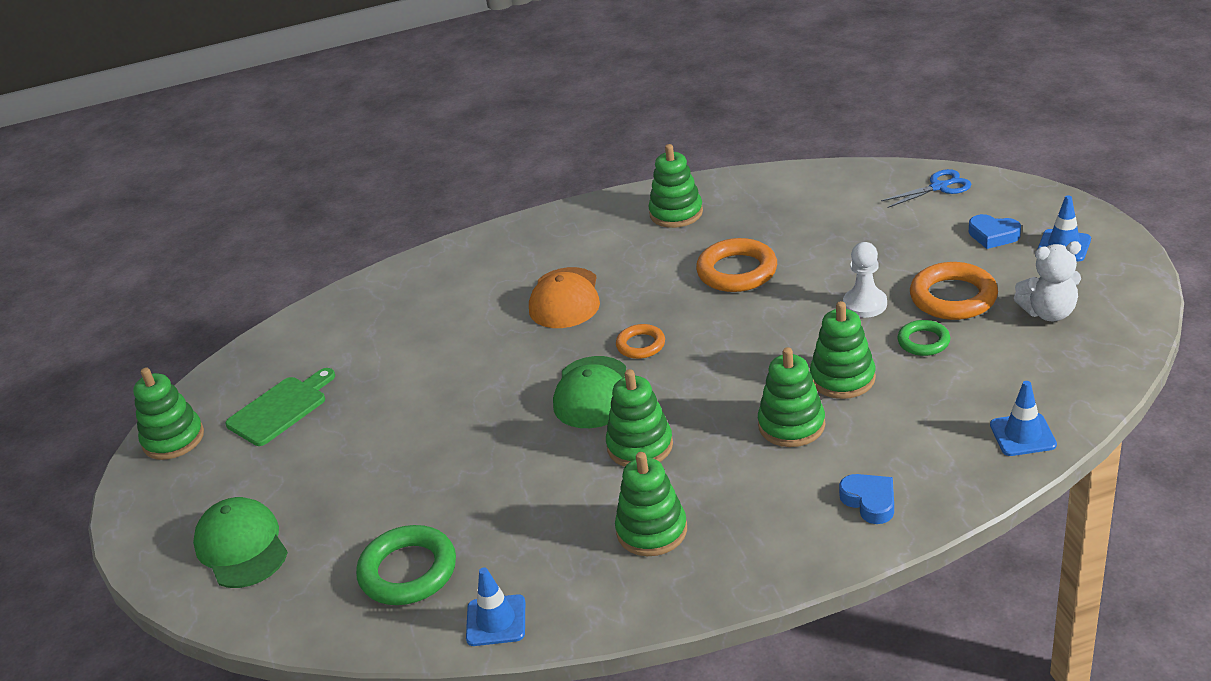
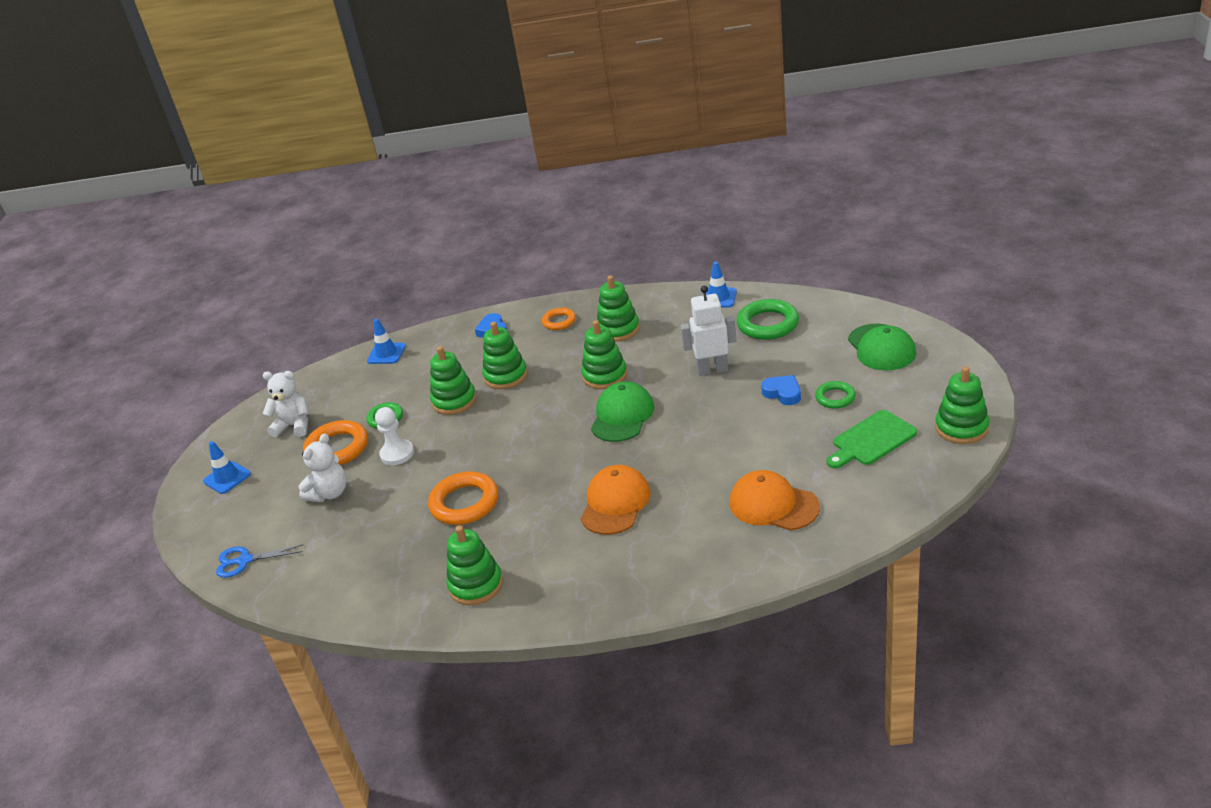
camera: 165 degrees left, 0 degrees up
orange ring [616,324,665,359] -> orange ring moved to [542,308,576,330]
blue heart [969,214,1021,249] -> blue heart moved to [761,375,801,405]
none -> white teddy bear [298,433,347,502]
none -> white robot [681,285,737,376]
none -> orange cap [730,470,820,531]
none -> green ring [815,381,856,409]

